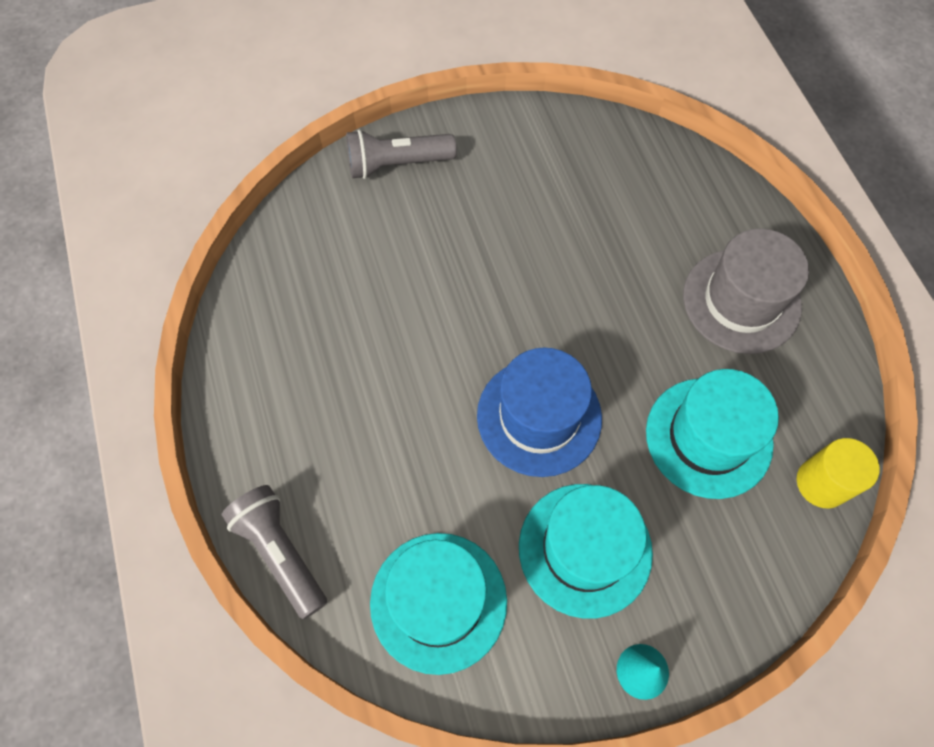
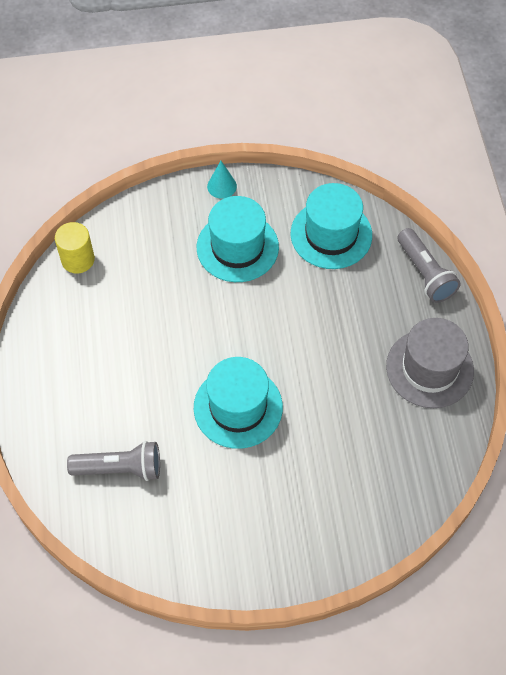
camera: 170 degrees left, 5 degrees down
grey flashlight [346,129,457,179] -> grey flashlight moved to [67,441,160,481]
blue hat [477,348,602,477] -> none
turquoise hat [646,369,779,499] -> turquoise hat moved to [194,357,283,449]
grey hat [683,229,809,354] -> grey hat moved to [386,318,474,408]

